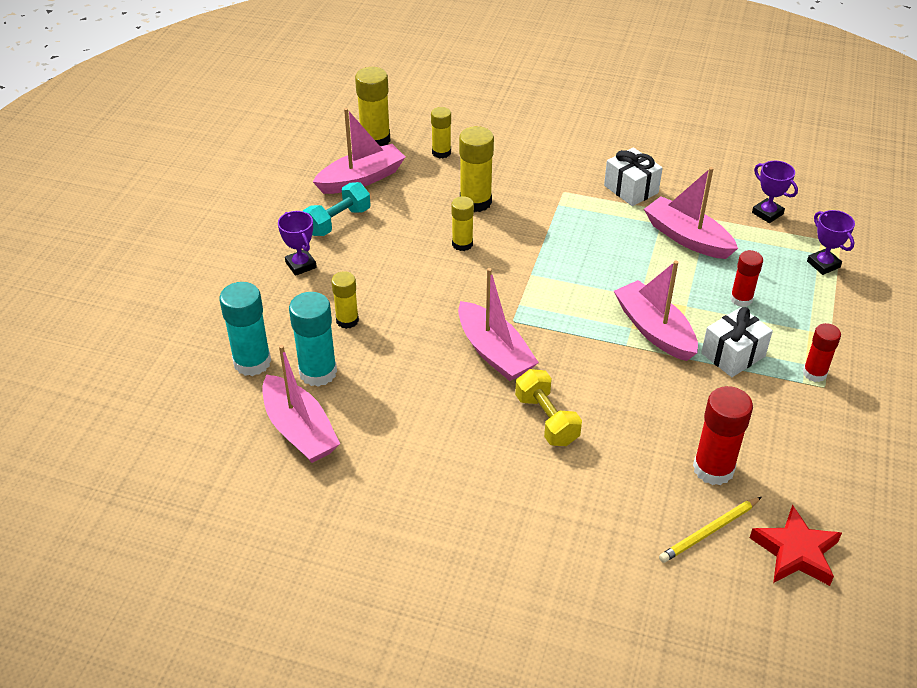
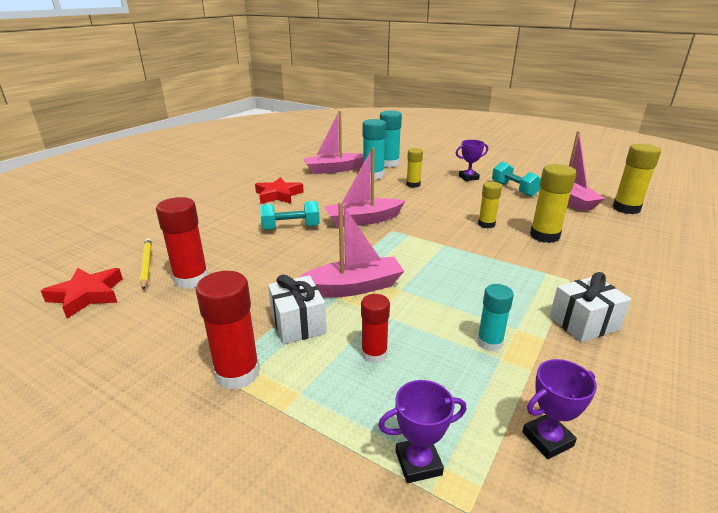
camera: 105 degrees right, 15 degrees down
yellow glue stick [431,107,451,159] -> none
yellow dumbbell [515,369,582,446] -> turquoise dumbbell [260,201,320,230]
pink boat [644,167,738,259] -> turquoise glue stick [477,284,514,352]
red glue stick [803,323,841,382] -> red glue stick [196,271,260,390], size x1.59
none -> red star [255,177,304,204]

